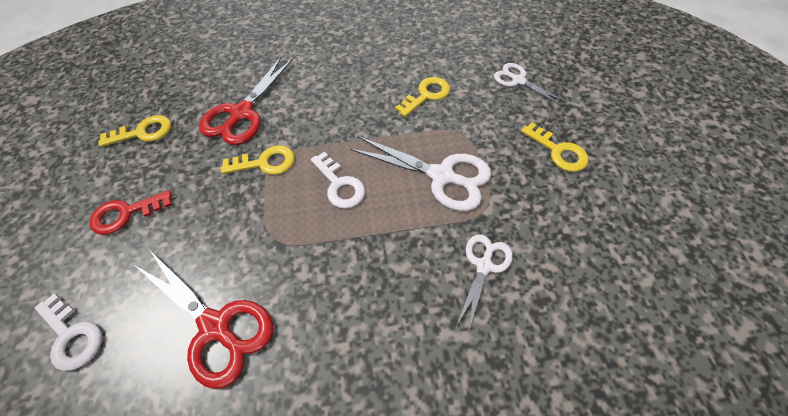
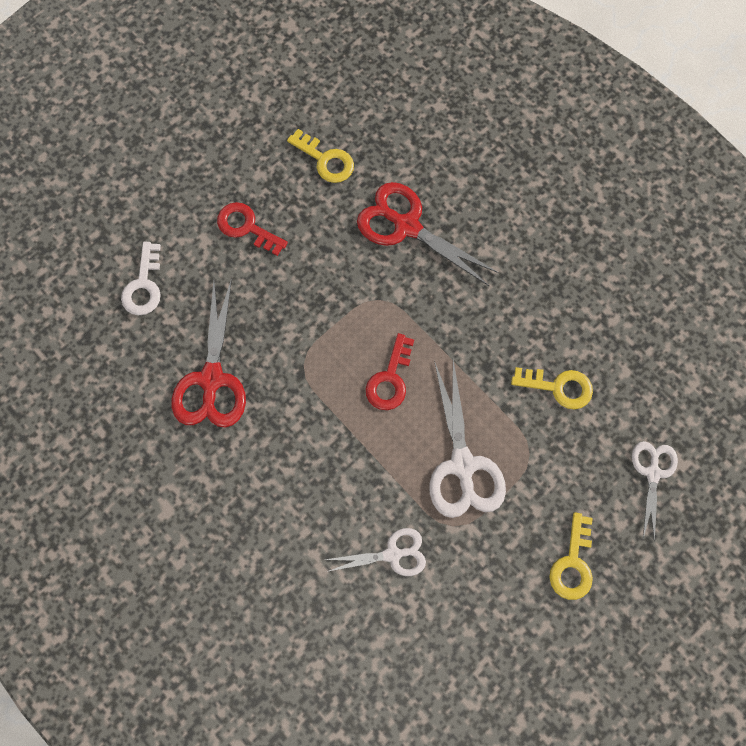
camera: 55 degrees right, 15 degrees up
red scissors [199,56,293,145] -> red scissors turned 45 degrees clockwise [357,182,499,286]
yellow key [221,145,295,175] -> none
white key [311,152,365,209] -> red key [366,333,414,410]

